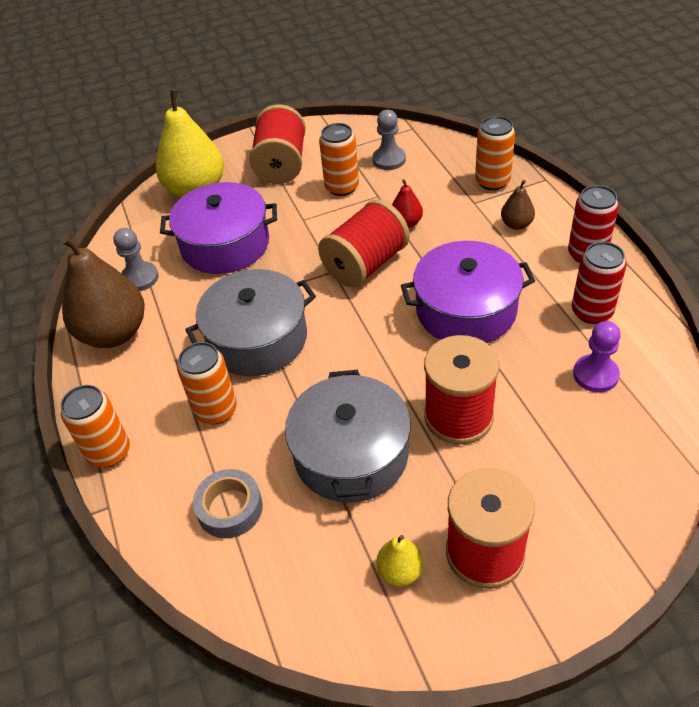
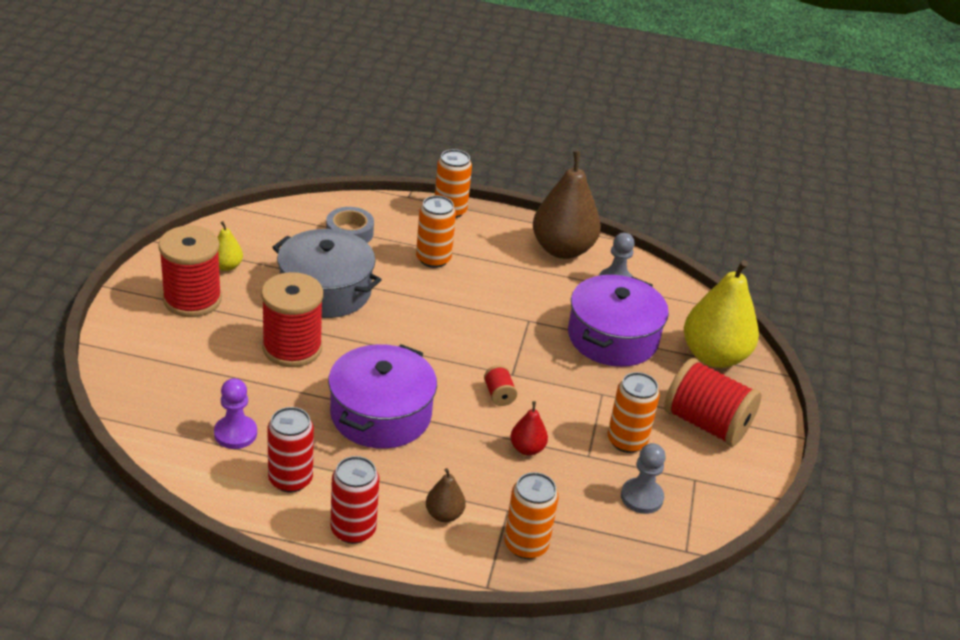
camera: 115 degrees right, 10 degrees down
grey pot [185,269,316,376] -> none
red spool [318,199,410,288] -> red spool [484,365,517,406], size x0.43

